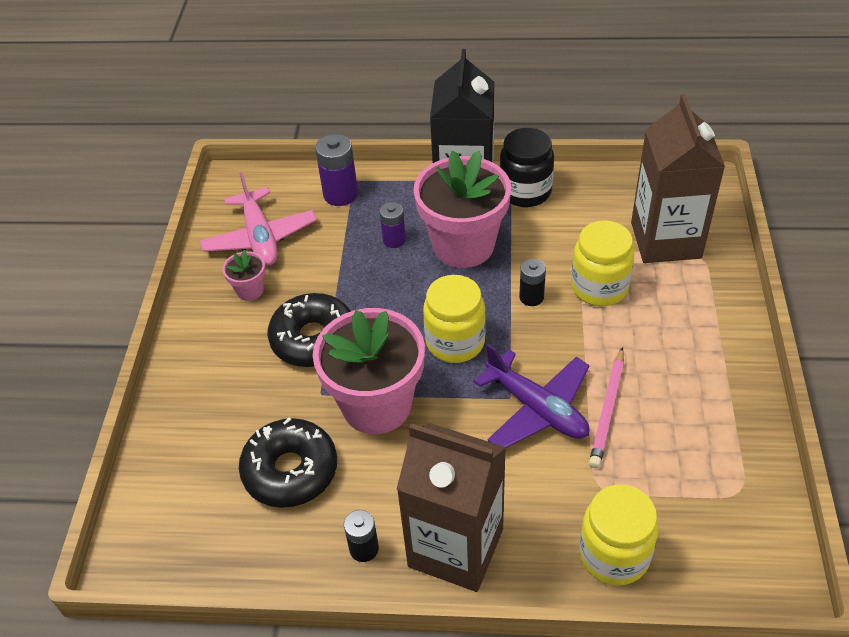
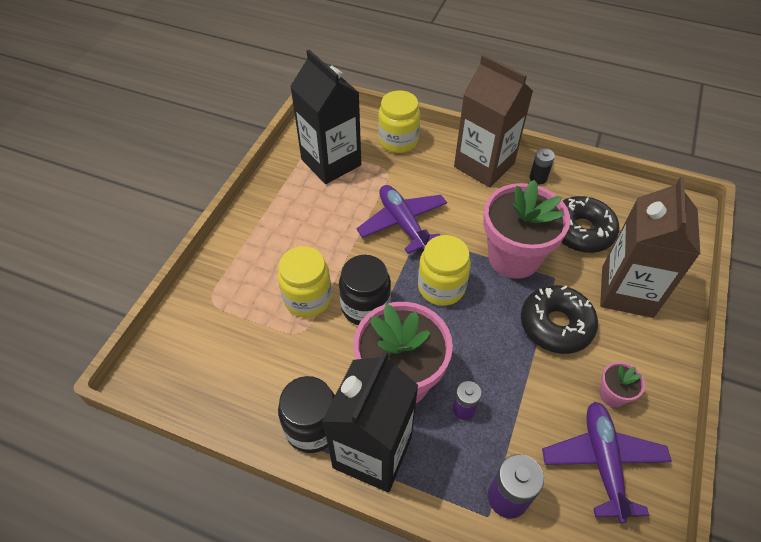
camera: 165 degrees left, 5 degrees up
pink plane [200,172,317,266] -> purple plane [542,402,672,523]
black battery [519,258,546,306] -> black jar [339,255,391,325]
pink pencil [589,347,624,468] -> none
brown carton [631,94,725,263] -> brown carton moved to [600,177,700,318]
none -> black carton [290,50,361,184]

